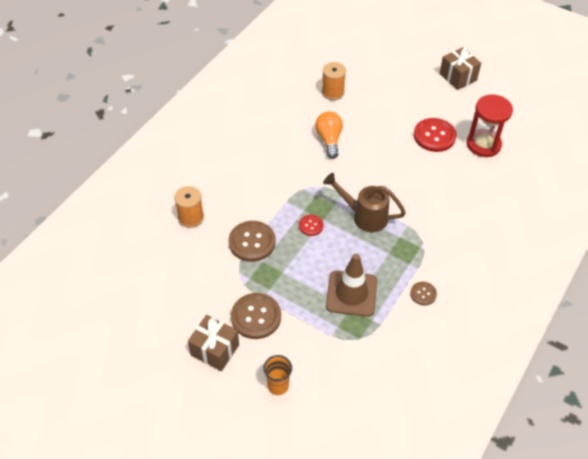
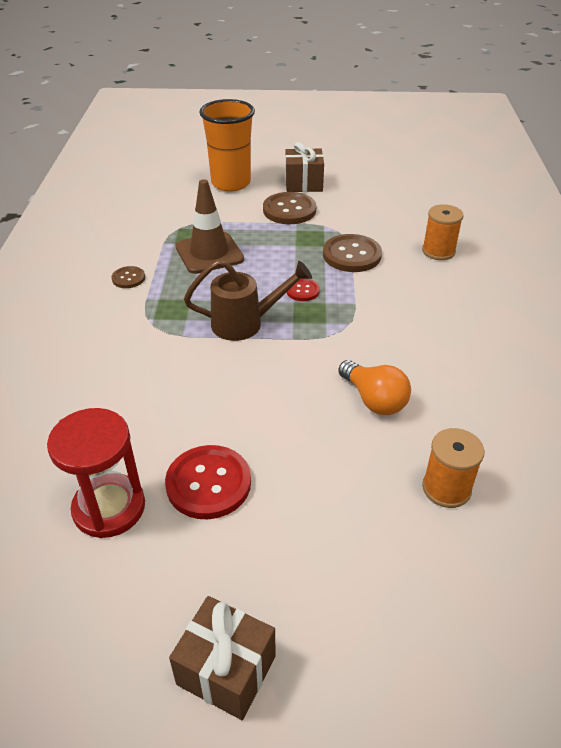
camera: 150 degrees right, 10 degrees down
orange cup [263,355,292,395] -> orange cup [199,99,255,191], size x1.94

